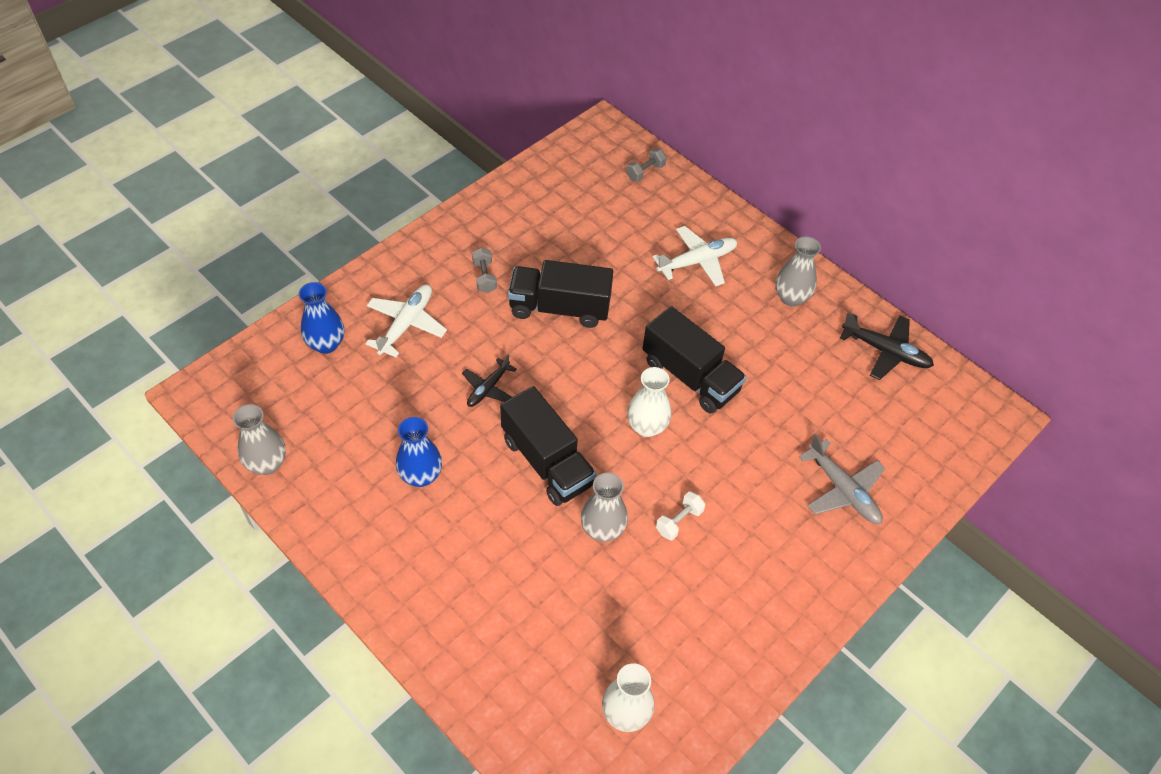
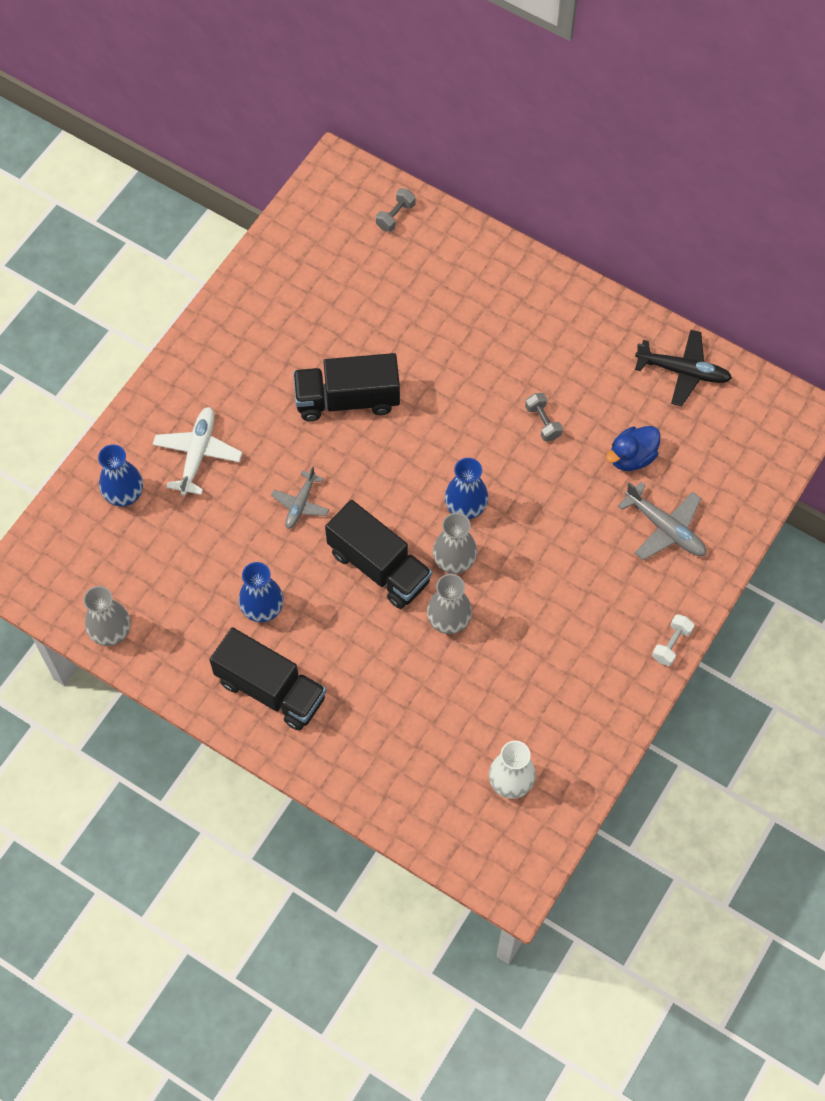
camera: 10 degrees left, 10 degrees up
black plane [462,354,517,407] -> grey plane [271,467,329,529]
grey dumbbell [472,248,497,293] -> grey dumbbell moved to [525,393,563,441]
white vase [627,367,671,437] -> blue vase [445,458,488,519]
black truck [642,306,747,414] -> black truck moved to [209,627,326,730]
white plane [653,226,738,286] -> none
white dumbbell [656,491,705,540] -> white dumbbell moved to [652,614,695,666]
grey vase [775,236,821,307] -> grey vase moved to [433,513,477,574]
none -> blue duck [606,426,661,471]

